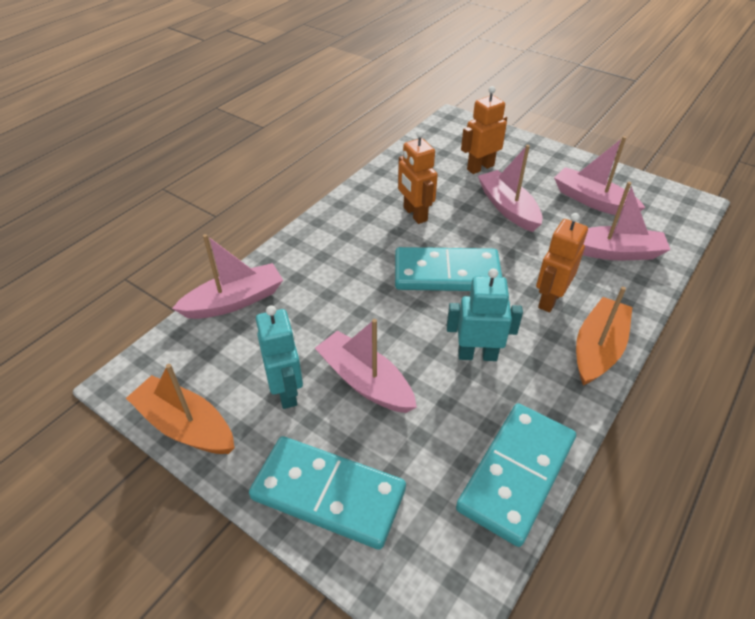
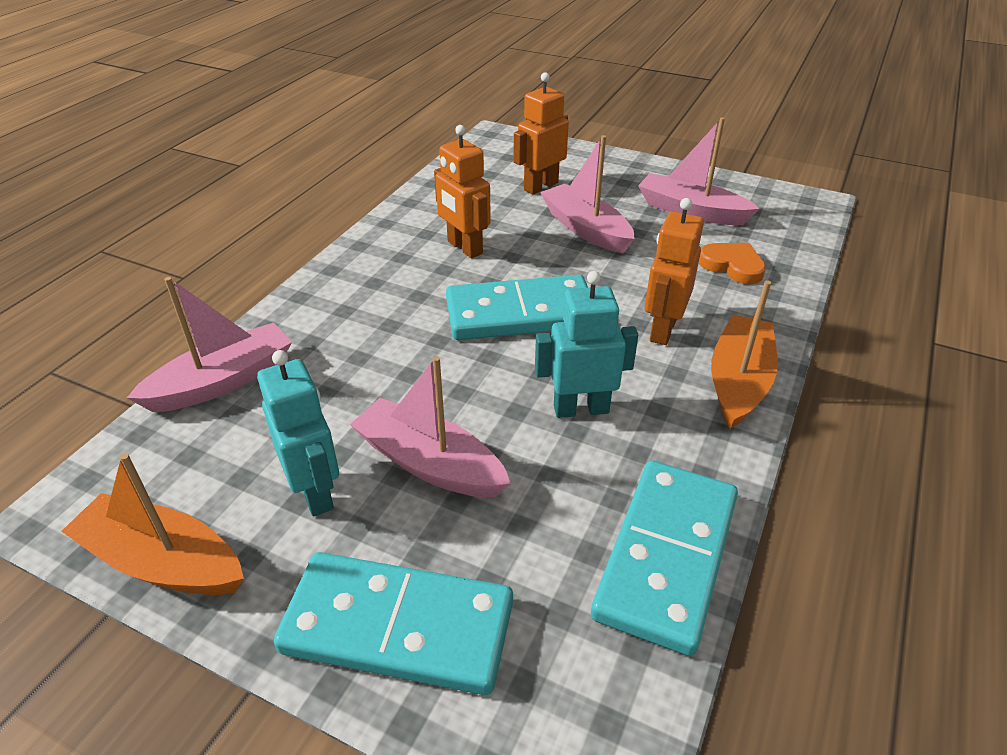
camera: 10 degrees left, 5 degrees down
pink boat [583,182,671,260] -> orange heart [699,243,766,284]

